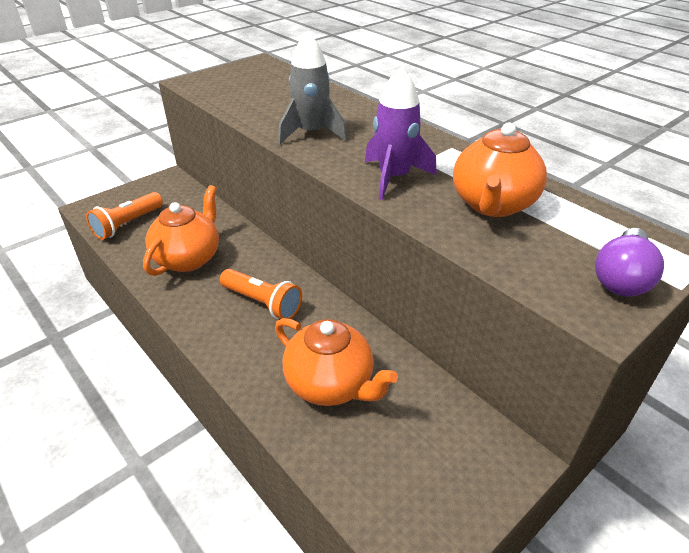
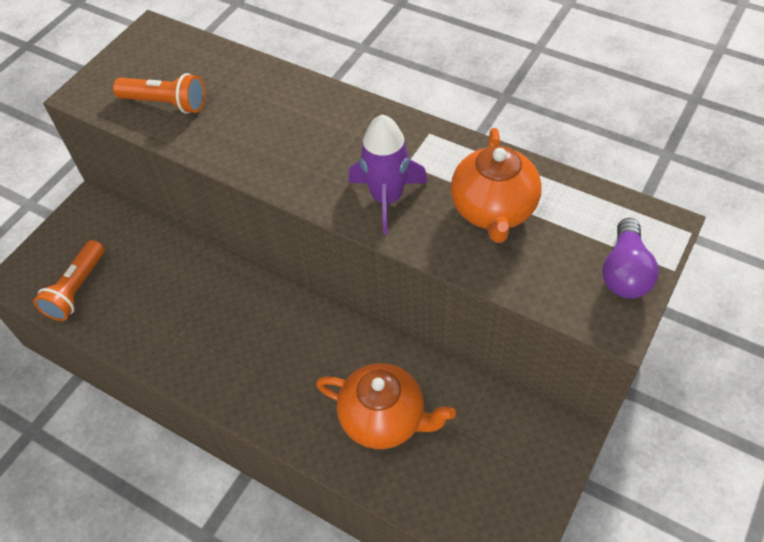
camera: 15 degrees left, 15 degrees up
orange teapot [143,185,219,276] -> none
orange flashlight [220,269,302,319] -> orange flashlight moved to [113,73,205,114]
grey rocket [278,32,347,144] -> none

